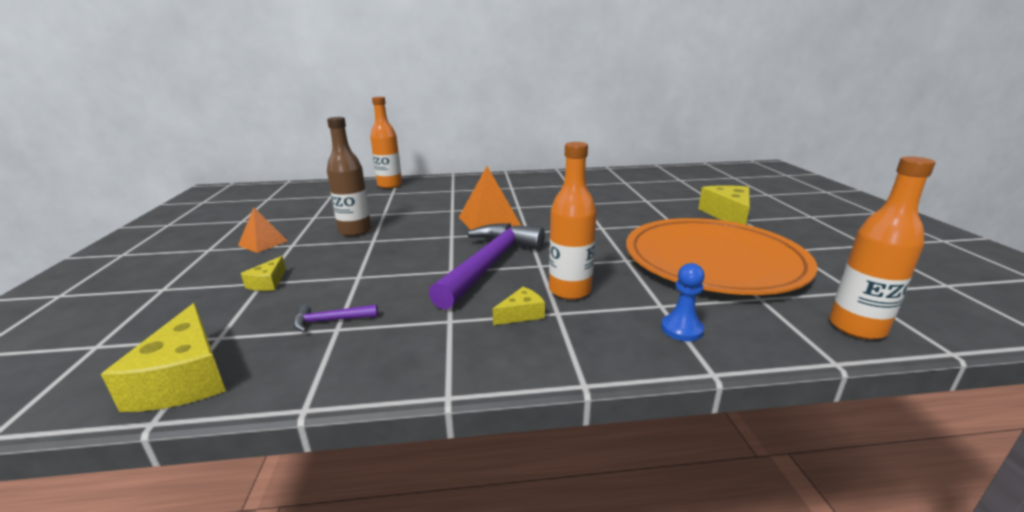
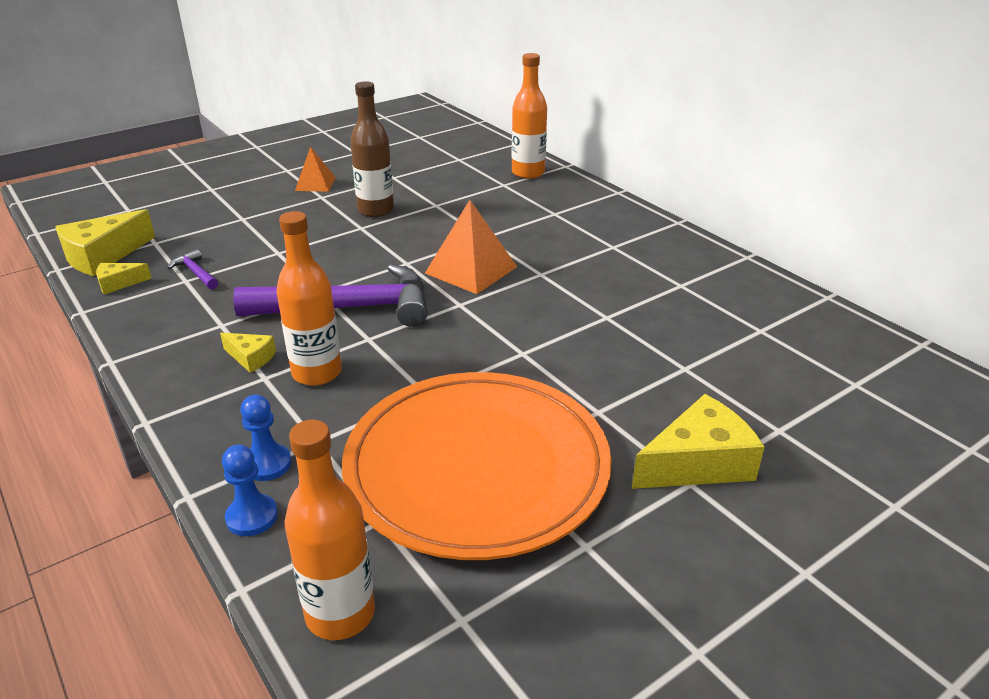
camera: 60 degrees right, 10 degrees up
yellow cheese [241,256,286,291] -> yellow cheese moved to [96,263,152,295]
none -> blue pawn [222,445,278,536]

